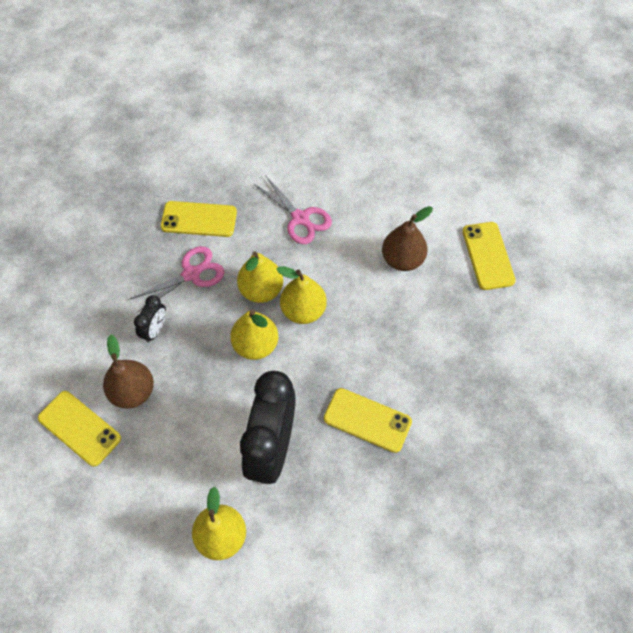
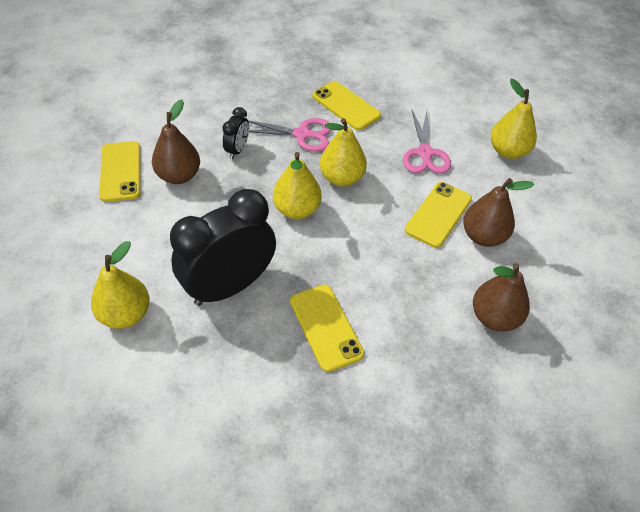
camera: 40 degrees right, 10 degrees down
black clock [134,295,166,343] -> black clock turned 45 degrees counterclockwise [222,107,249,159]
yellow pear [277,266,327,324] -> yellow pear moved to [490,79,537,159]
yellow phone [462,222,516,290] -> yellow phone moved to [405,182,472,248]
none -> brown pear [473,263,530,332]

